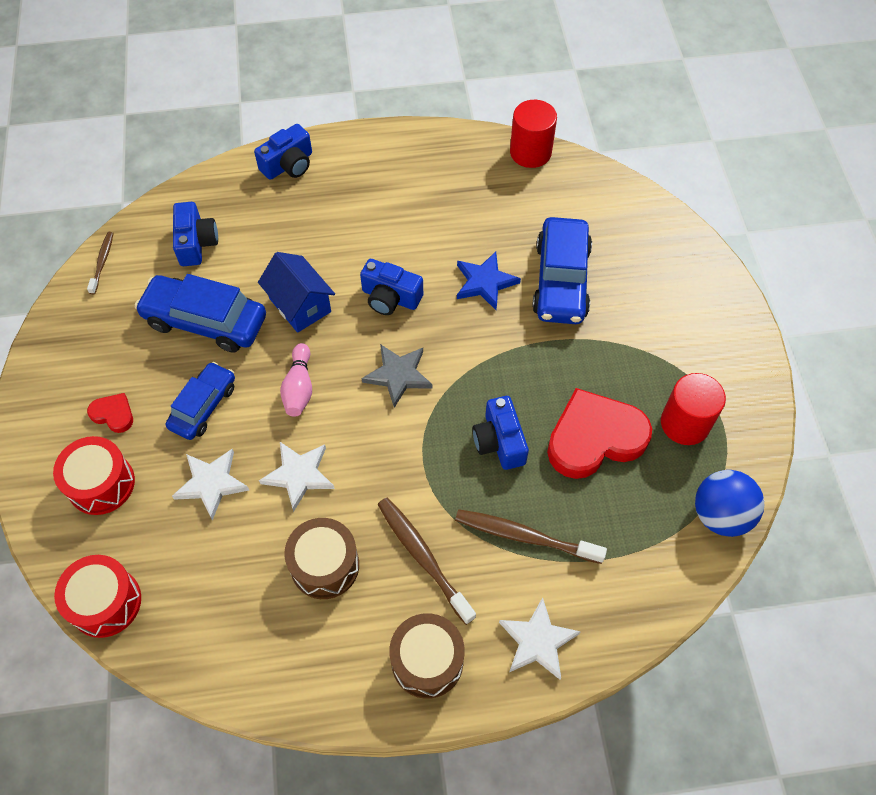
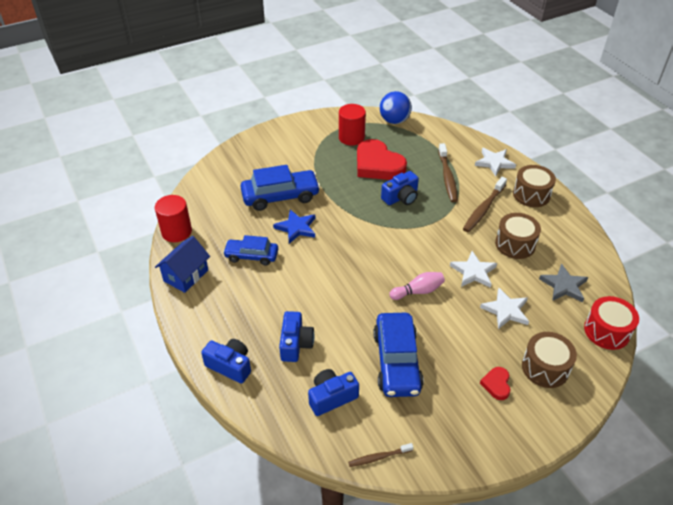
camera: 110 degrees left, 15 degrees down
red drum [53,436,135,515] -> brown drum [522,332,577,388]
blue car [166,362,235,440] -> blue car moved to [223,235,278,266]
blue house [258,252,335,333] -> blue house moved to [155,236,210,293]
blue camera [360,259,423,315] -> blue camera moved to [279,311,314,362]
grey star [362,344,432,408] -> grey star moved to [539,264,588,302]

